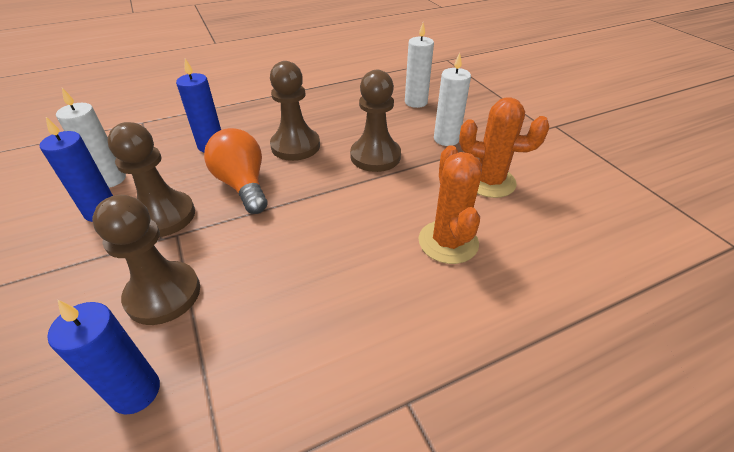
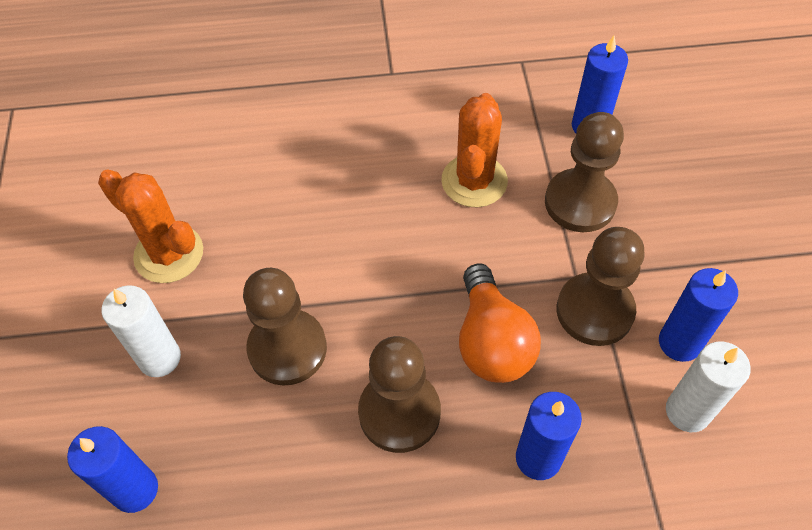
camera: 160 degrees left, 15 degrees up
white candle [405,23,434,108] -> blue candle [67,426,158,513]
orange cactus [418,145,482,264] -> orange cactus moved to [441,93,508,207]

